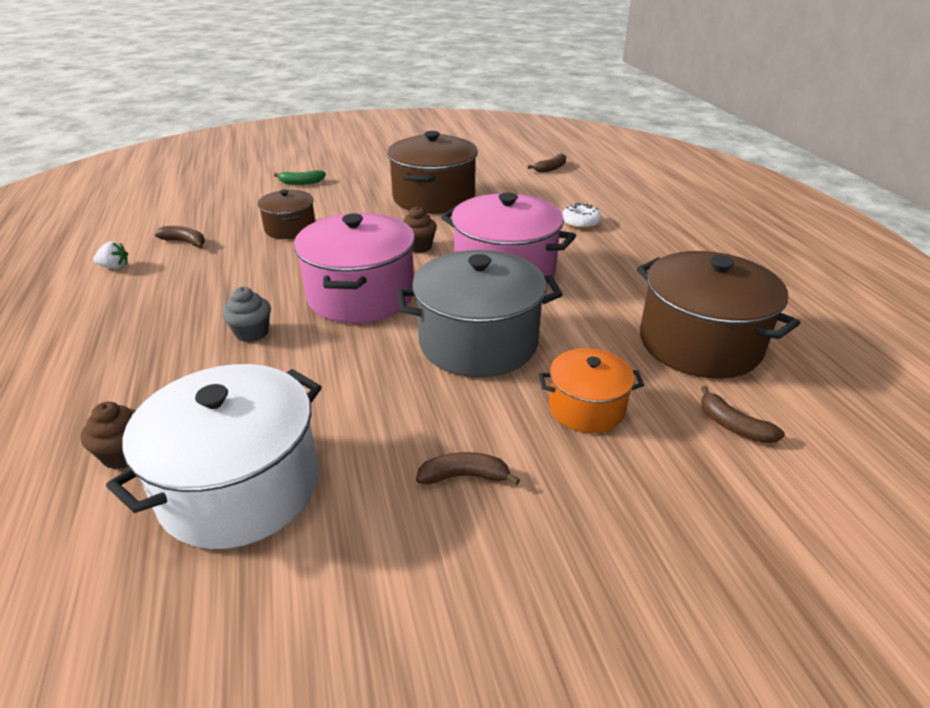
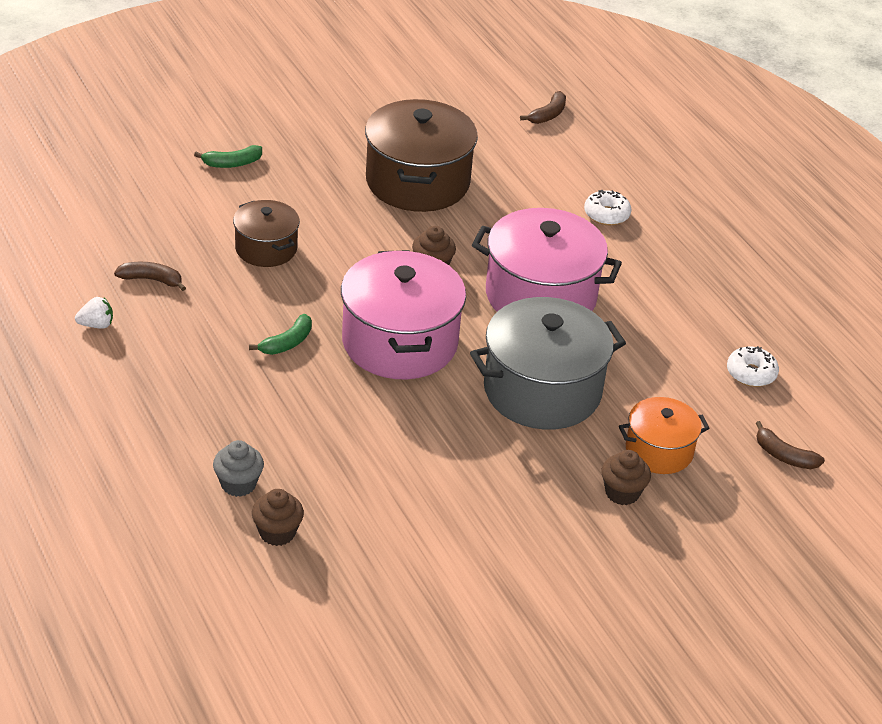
camera: 15 degrees left, 5 degrees up
white pot [106,364,322,549] -> none
grey cupcake [222,287,271,342] -> grey cupcake moved to [213,440,264,497]
brown banana [416,452,520,485] -> none
brown pot [637,251,800,378] -> white donut [727,346,779,387]
none -> green banana [249,314,312,355]
none -> brown cupcake [601,450,651,505]

